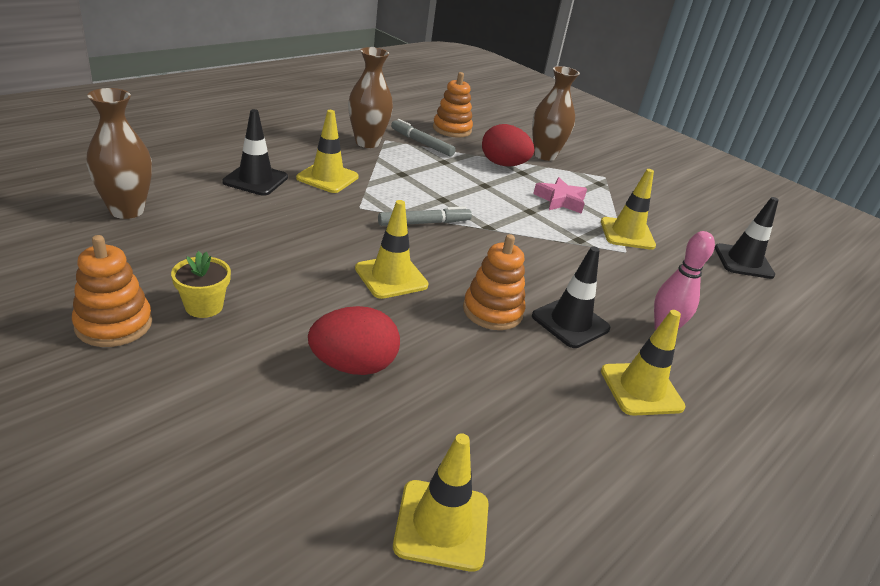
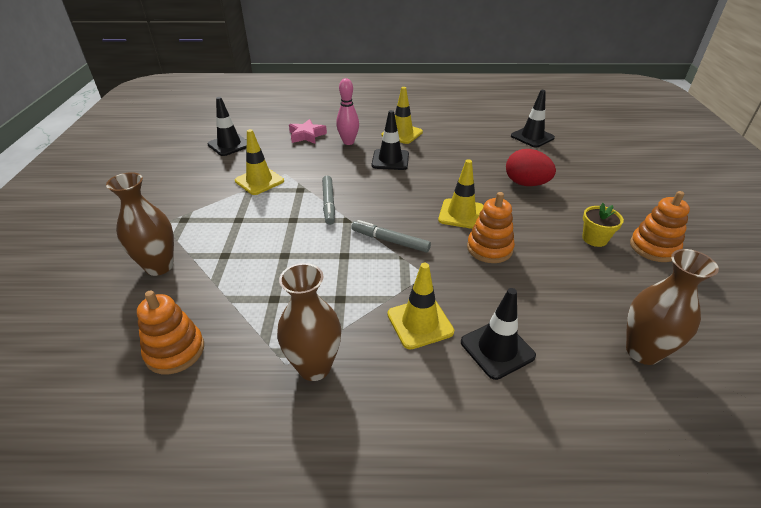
camera: 130 degrees left, 5 degrees up
grey marker [391,119,456,157] -> grey marker moved to [322,176,335,225]
yellow traffic cone [393,433,489,572] -> black traffic cone [511,90,555,148]
orange stacking toy [463,234,526,330] -> orange stacking toy moved to [467,192,515,263]
red egg [482,124,534,166] -> none
pink star [533,177,587,214] -> pink star moved to [289,119,327,144]

